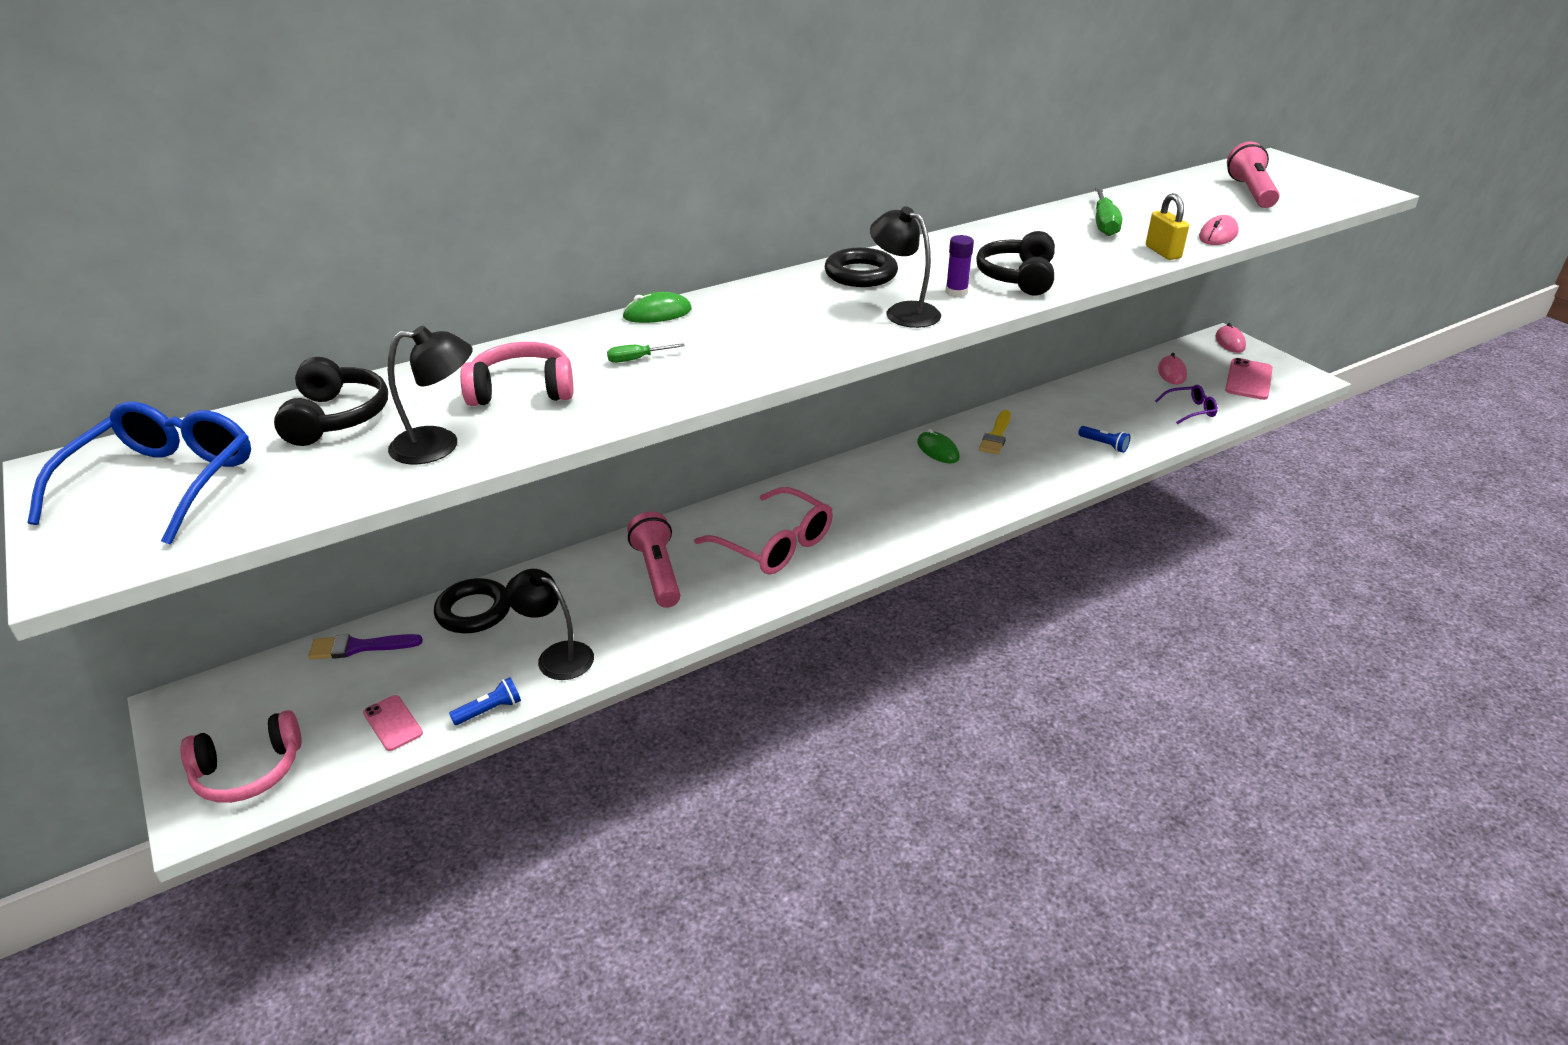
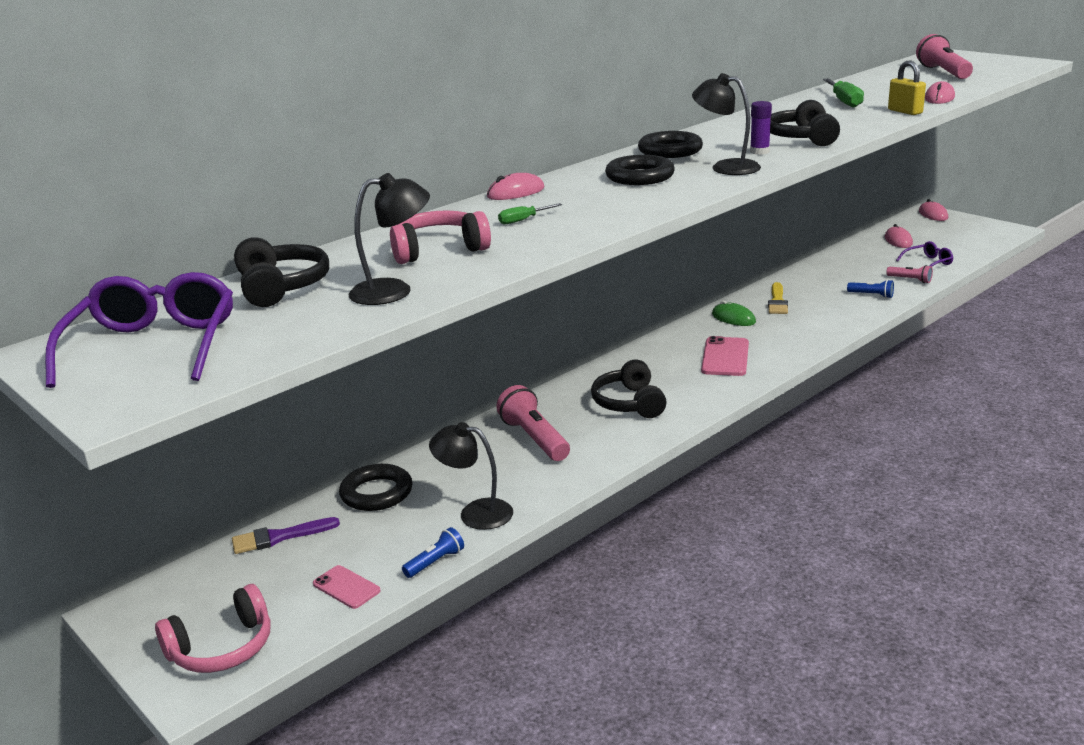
camera: 10 degrees left, 10 degrees down
blue glasses [27,402,251,545] -> purple glasses [45,272,233,388]
green mouse [623,292,692,323] -> pink mouse [487,173,544,200]
pink glasses [694,487,833,575] -> black headphones [591,360,666,418]
pink phone [1225,358,1273,400] -> pink phone moved to [701,336,749,376]
none -> black ring [605,155,675,185]
none -> pink flashlight [886,265,933,283]

